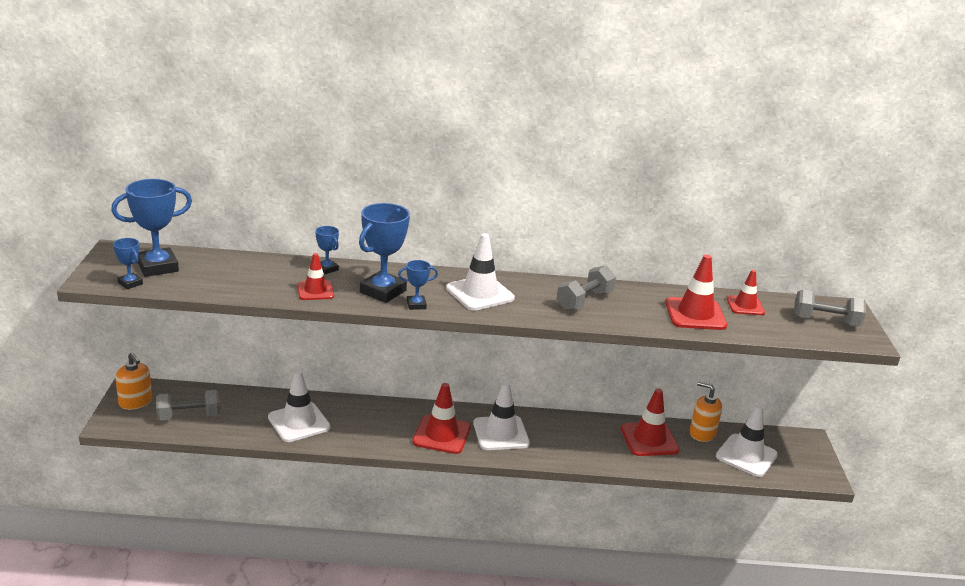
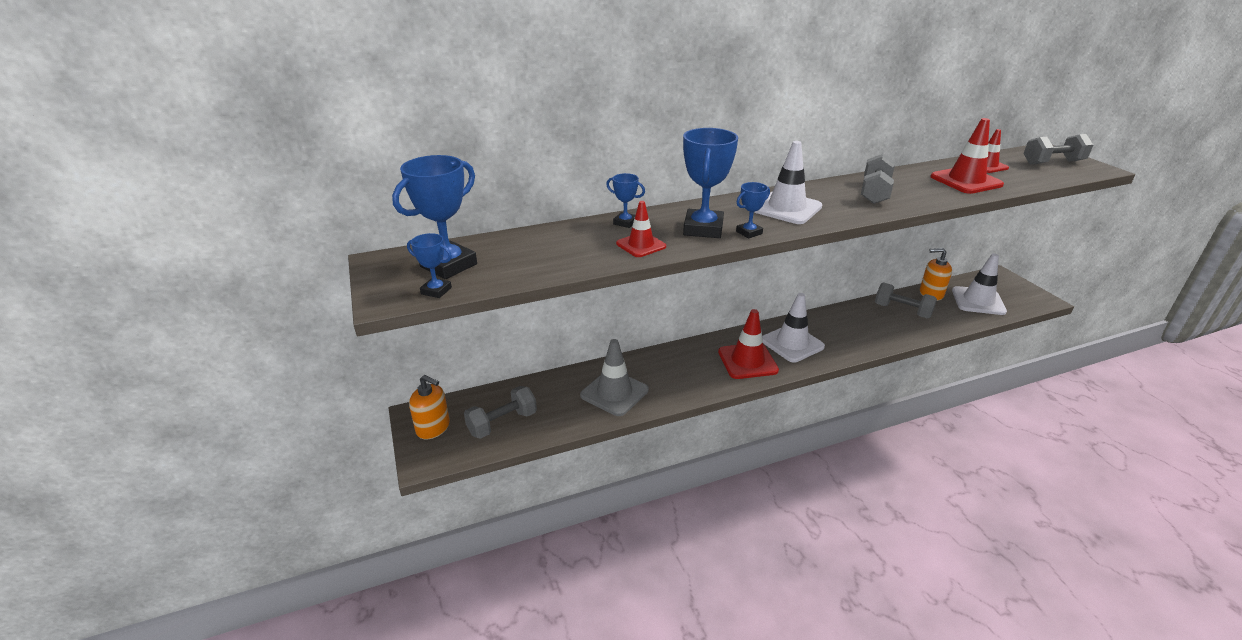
camera: 20 degrees left, 5 degrees up
white traffic cone [268,370,331,442] -> grey traffic cone [580,339,649,416]
red traffic cone [620,389,680,456] -> grey dumbbell [875,282,937,319]

